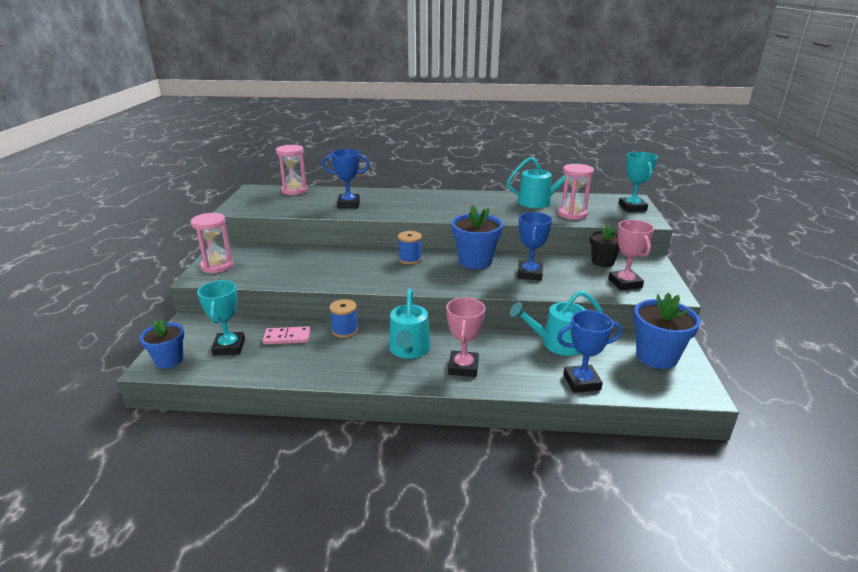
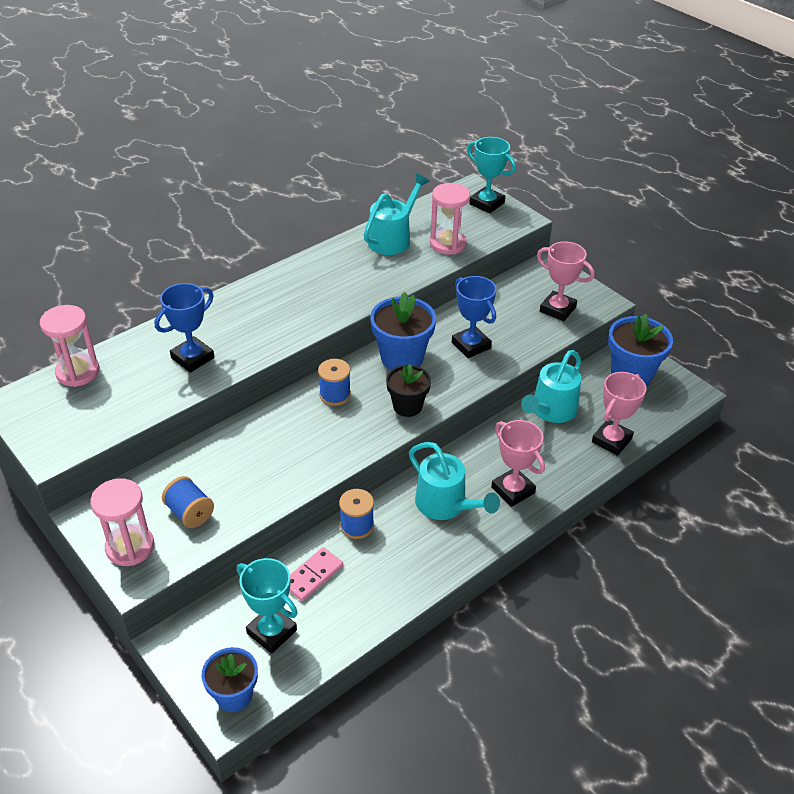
camera: 45 degrees left, 15 degrees up
blue trophy [557,310,622,393] -> pink trophy [592,372,646,456]
black flower pot [590,225,620,267] -> black flower pot moved to [386,364,431,417]
none -> blue spool [162,476,214,528]

